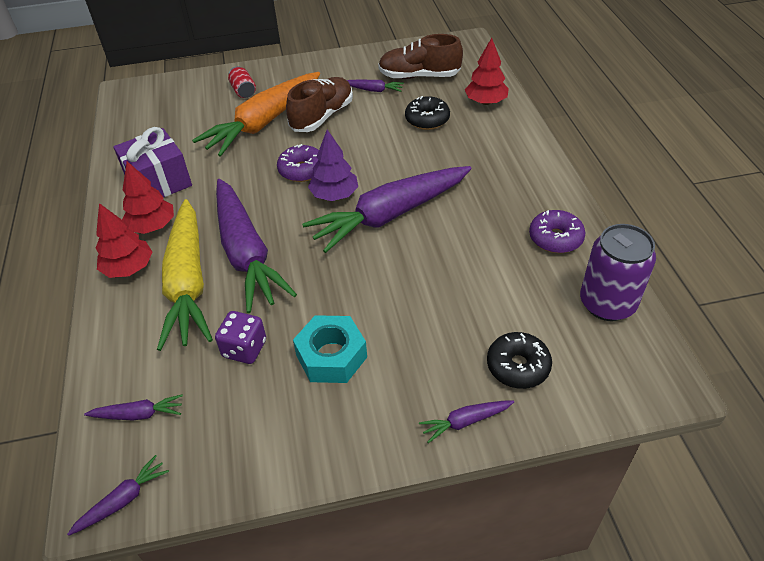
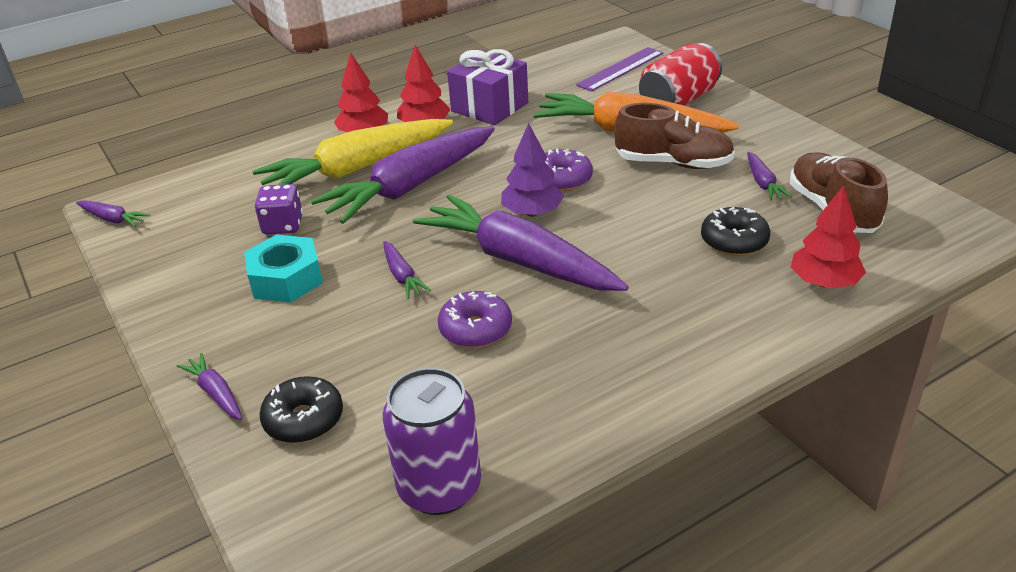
camera: 70 degrees right, 10 degrees down
purple carrot [84,394,183,420] -> purple carrot moved to [383,241,431,299]
red can [228,66,256,98] -> red can [639,43,722,106], size x1.93
purple donut [529,210,585,253] -> purple donut moved to [438,291,512,348]
none -> purple ruler [576,47,663,91]

